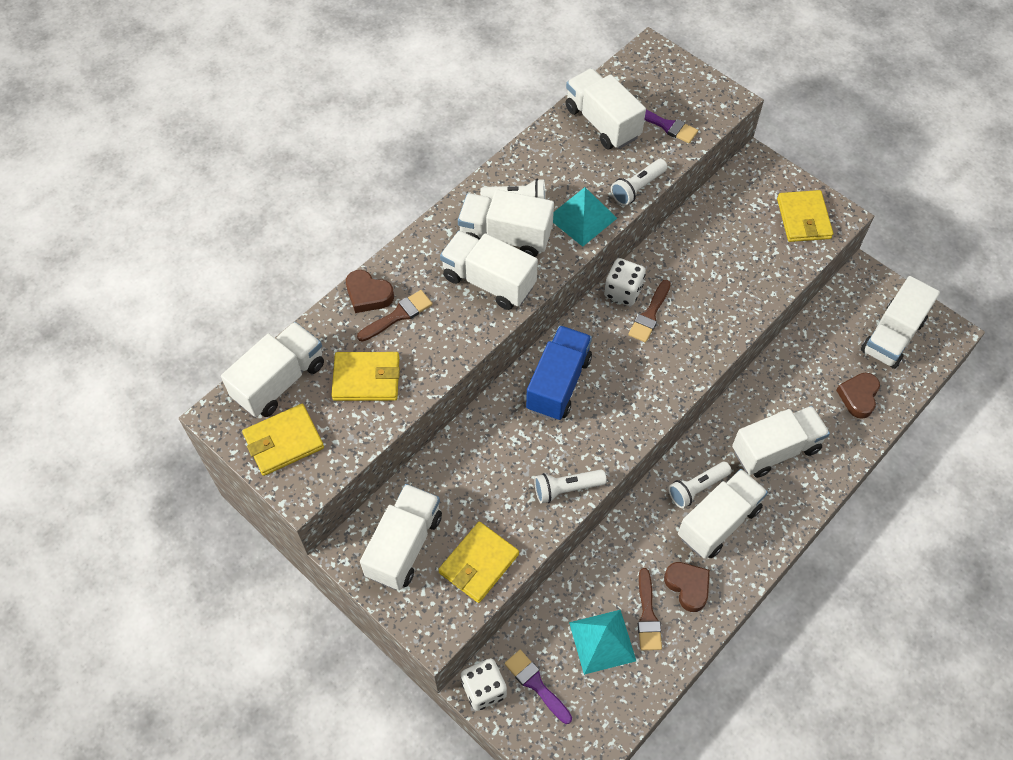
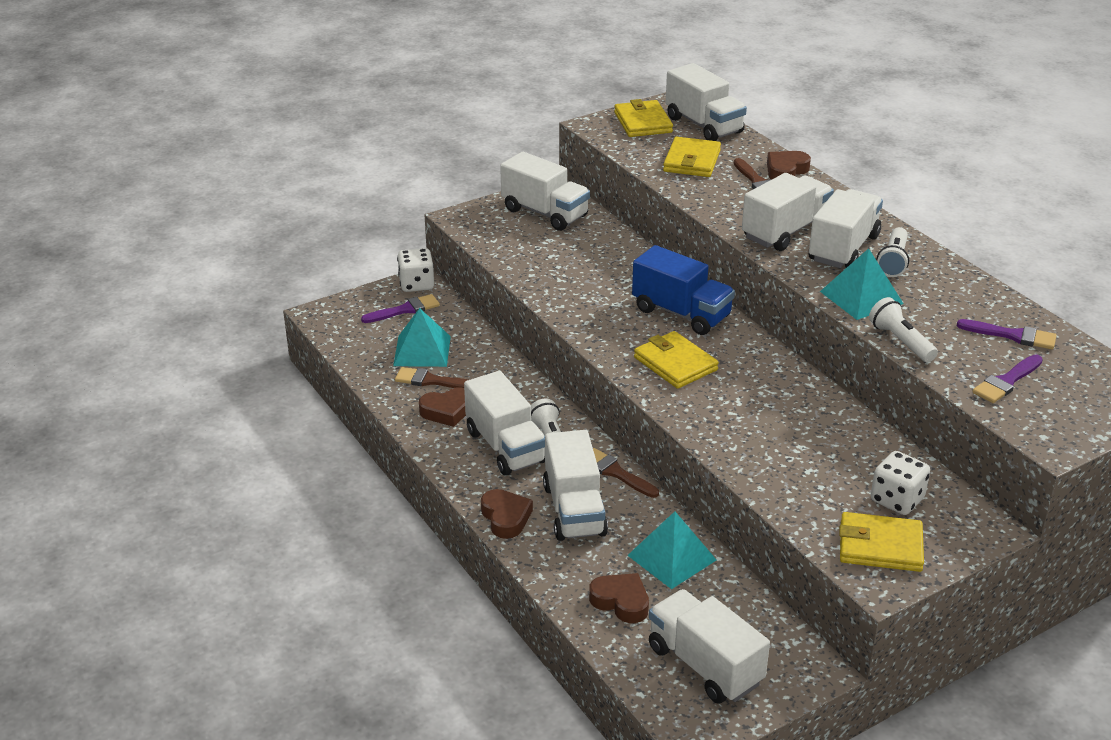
camera: 105 degrees right, 25 degrees down
yellow wallet [438,522,519,603] -> yellow wallet moved to [634,331,719,389]
white flashlight [534,469,607,503] -> none
white truck [566,68,646,150] -> purple brush [957,319,1057,350]
white dice [604,258,646,306] -> white dice moved to [871,451,930,515]
brown brush [628,280,671,343] -> brown brush moved to [593,448,659,498]
none -> brown heart [481,489,533,539]
none -> turquoise pyramid [627,511,717,589]

